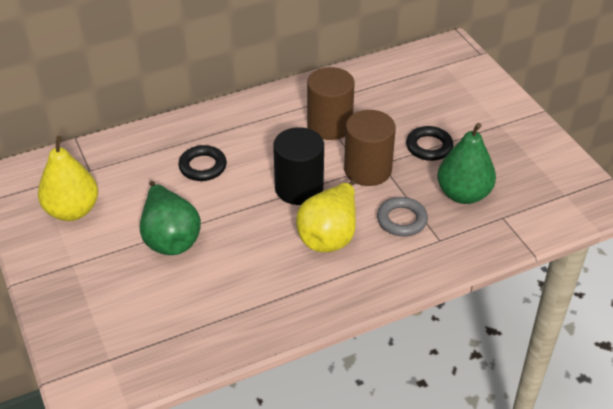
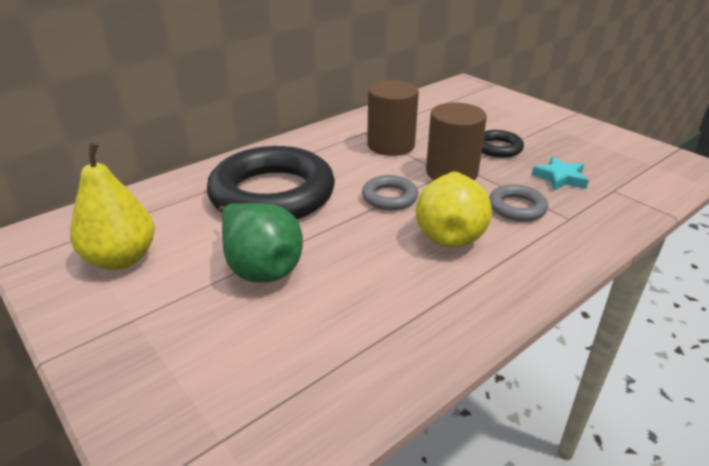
camera: 15 degrees left, 10 degrees down
black ring [179,145,227,181] -> black ring [207,146,335,219], size x2.25
black cylinder [273,127,324,205] -> grey ring [362,175,418,210]
green pear [437,123,496,204] -> turquoise star [532,156,589,191]

